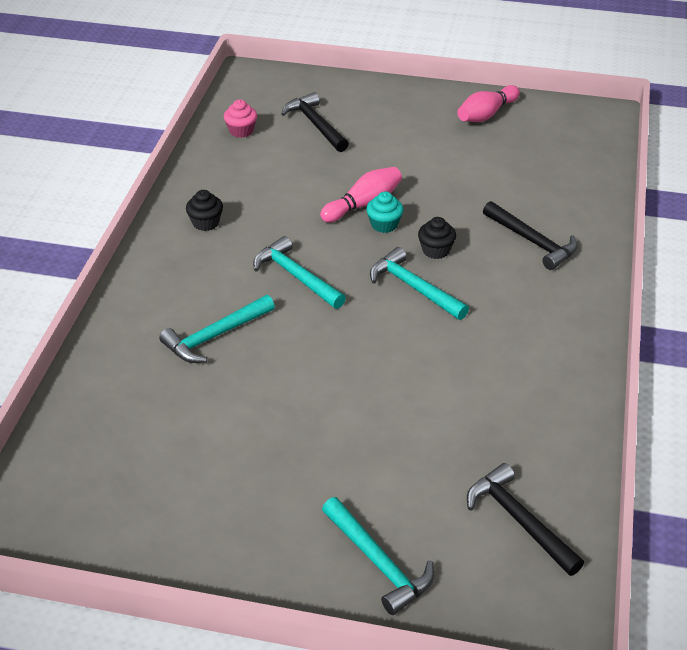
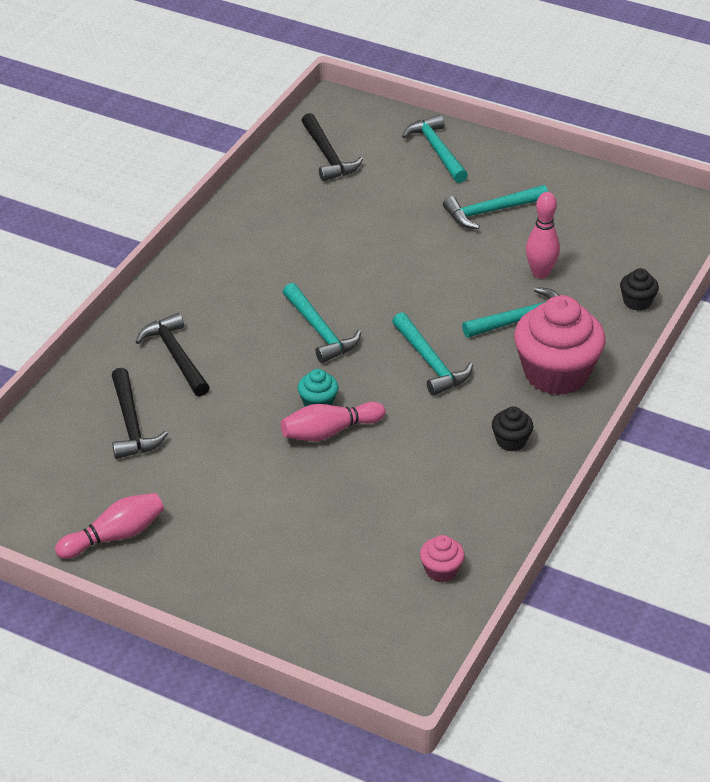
camera: 165 degrees left, 0 degrees up
black hammer [281,92,349,152] -> black hammer moved to [112,368,168,459]
black cupcake [418,217,456,259] -> black cupcake moved to [620,268,659,311]
none -> turquoise hammer [443,185,548,229]
none -> pink cupcake [514,295,606,395]
none -> pink bowling pin [526,192,560,279]

